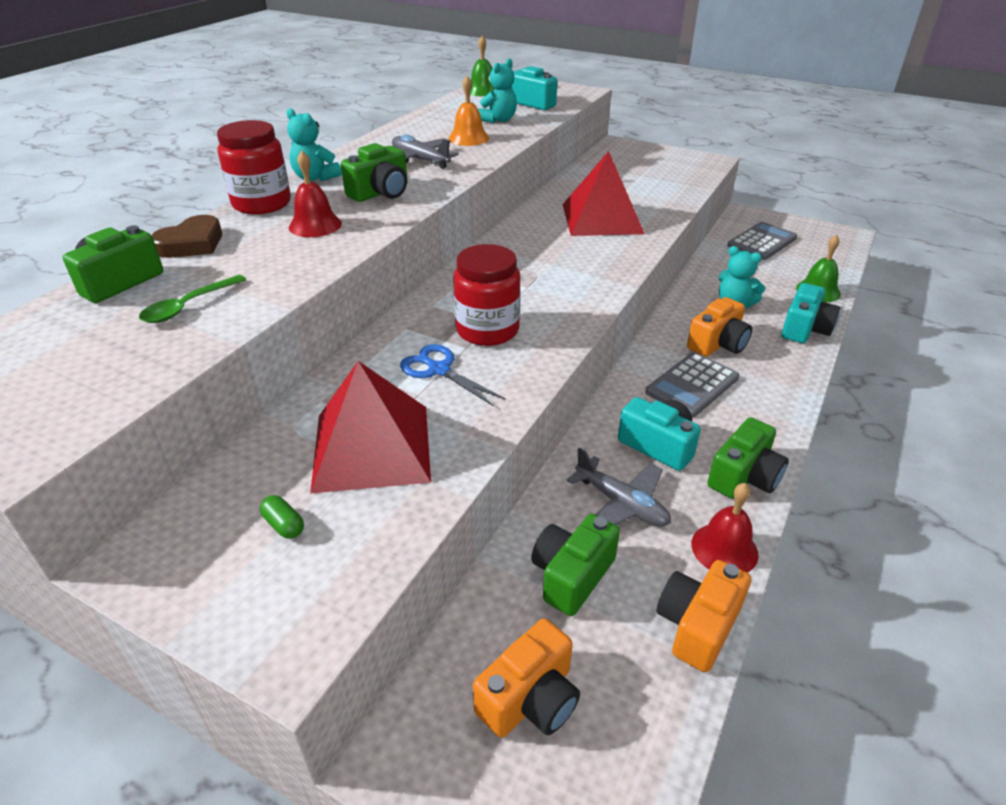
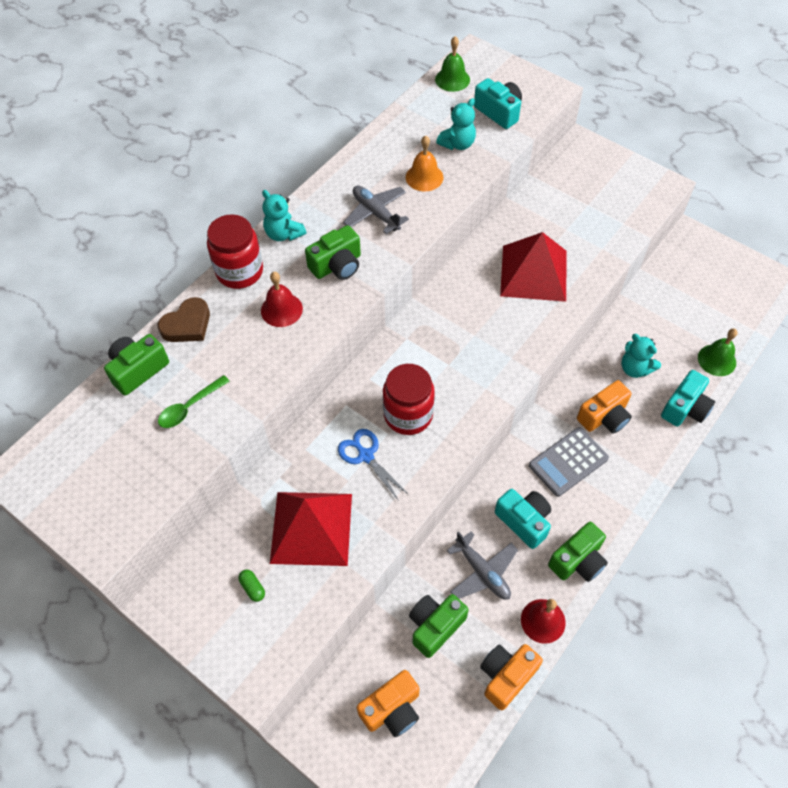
camera: 10 degrees right, 20 degrees up
grey calculator [727,222,797,260] -> none

